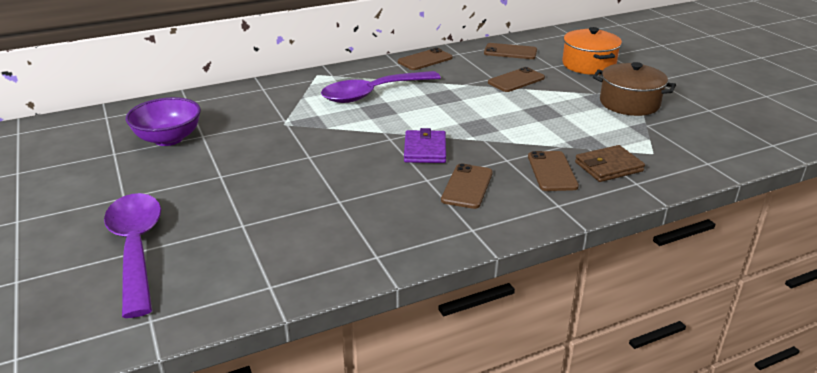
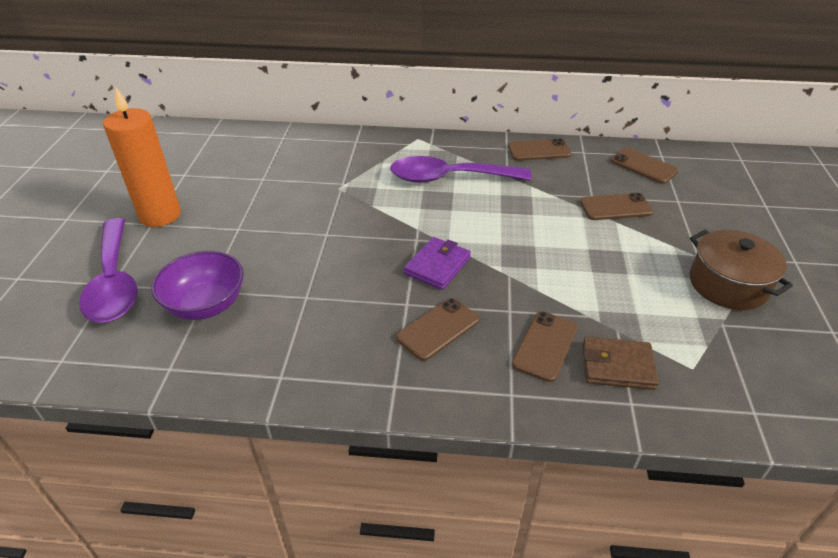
camera: 30 degrees right, 10 degrees up
purple spoon [104,193,161,318] -> purple spoon turned 150 degrees clockwise [79,218,138,323]
purple bowl [126,97,201,146] -> purple bowl moved to [151,251,244,320]
orange pot [562,27,622,75] -> none
none -> orange candle [103,88,181,227]

